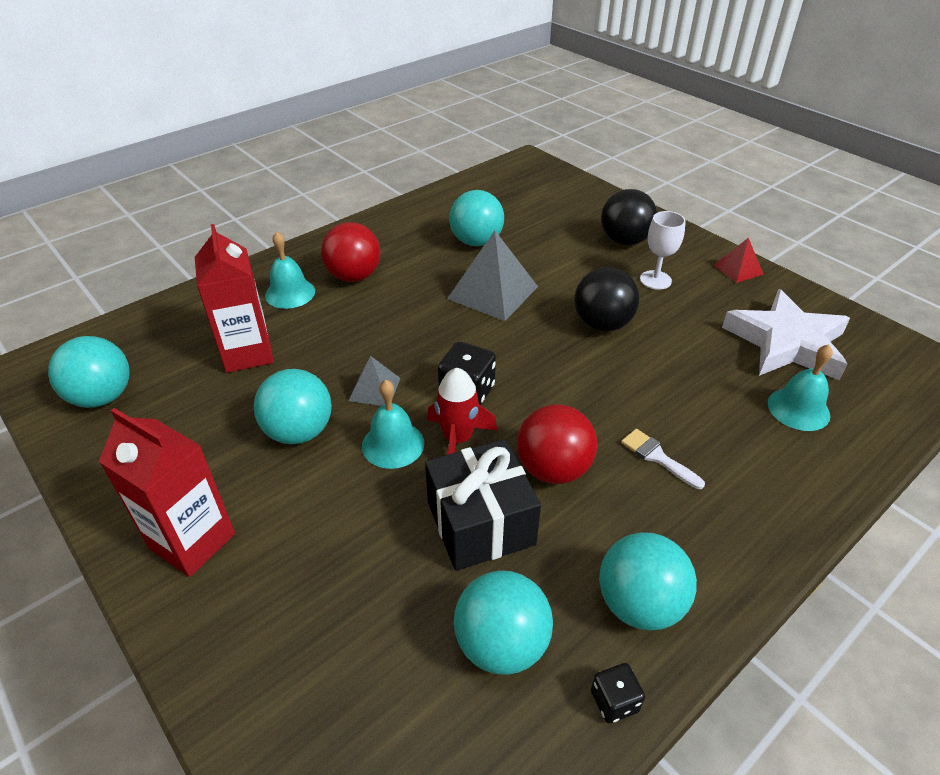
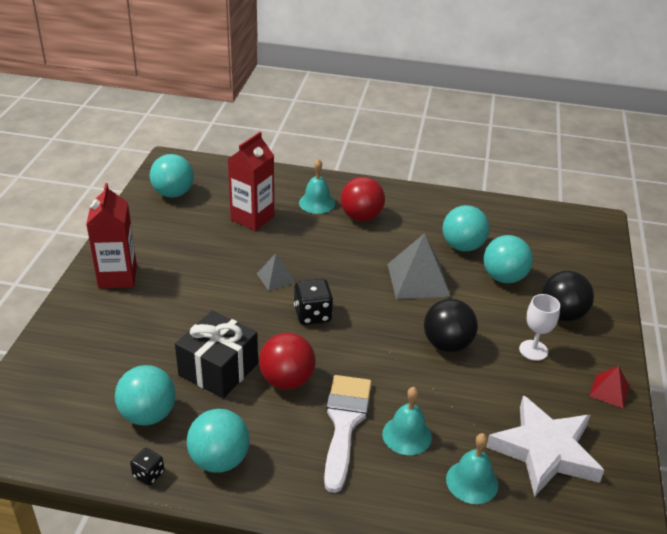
camera: 50 degrees right, 5 degrees down
turquoise ball [254,369,332,444] -> turquoise ball moved to [483,235,533,283]
turquoise bell [362,380,424,469] -> turquoise bell moved to [382,387,432,455]
red rocket [427,368,497,455] -> none
white brush [621,429,705,489] -> white brush [324,375,372,493], size x2.03

